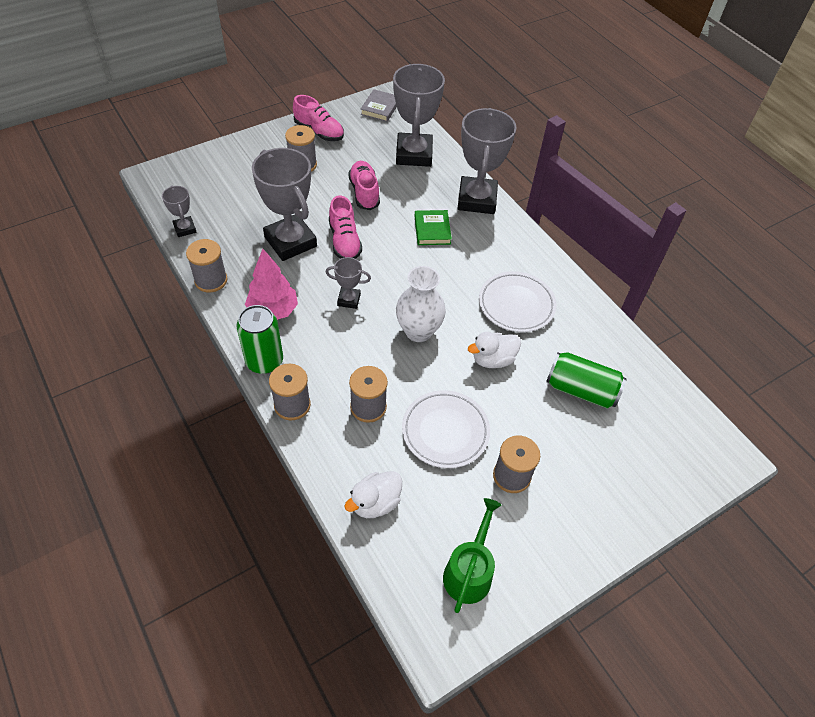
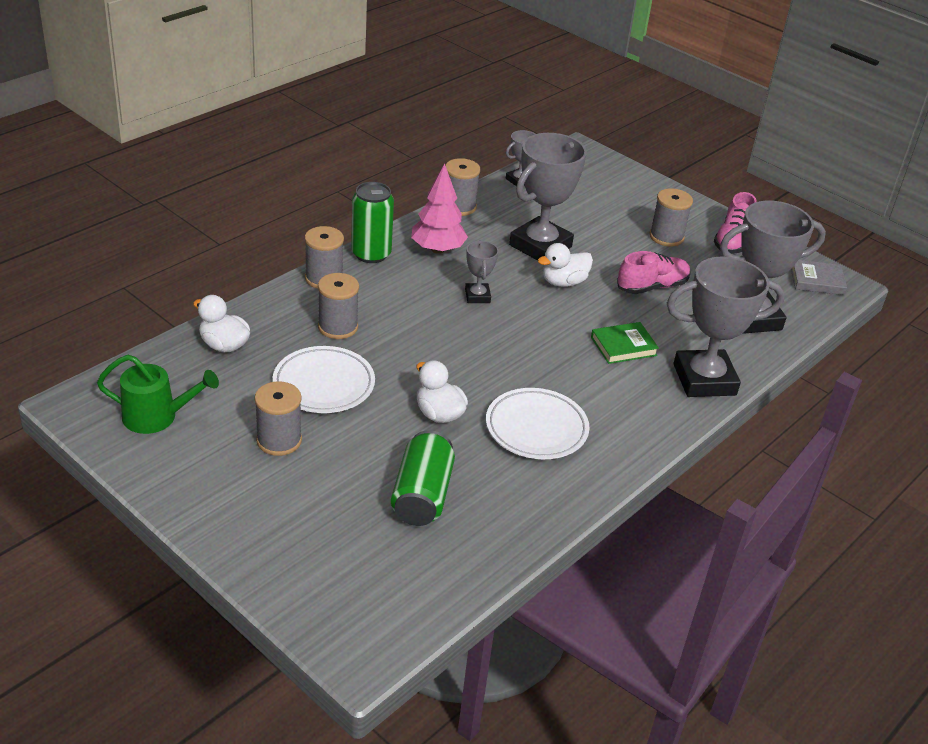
camera: 75 degrees right, 15 degrees down
pink shoe [329,195,362,259] -> white duck [538,243,593,287]
white vase [396,266,446,342] -> none

